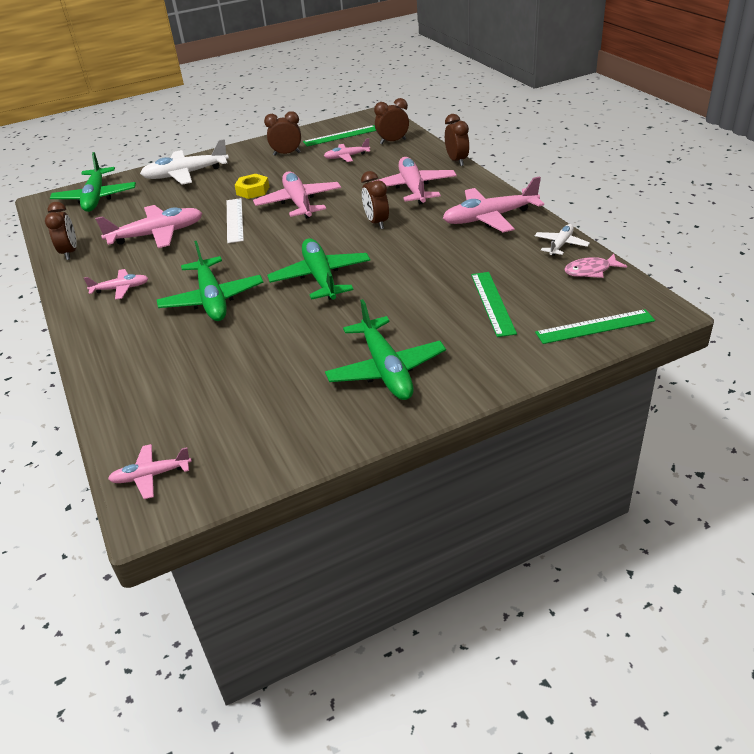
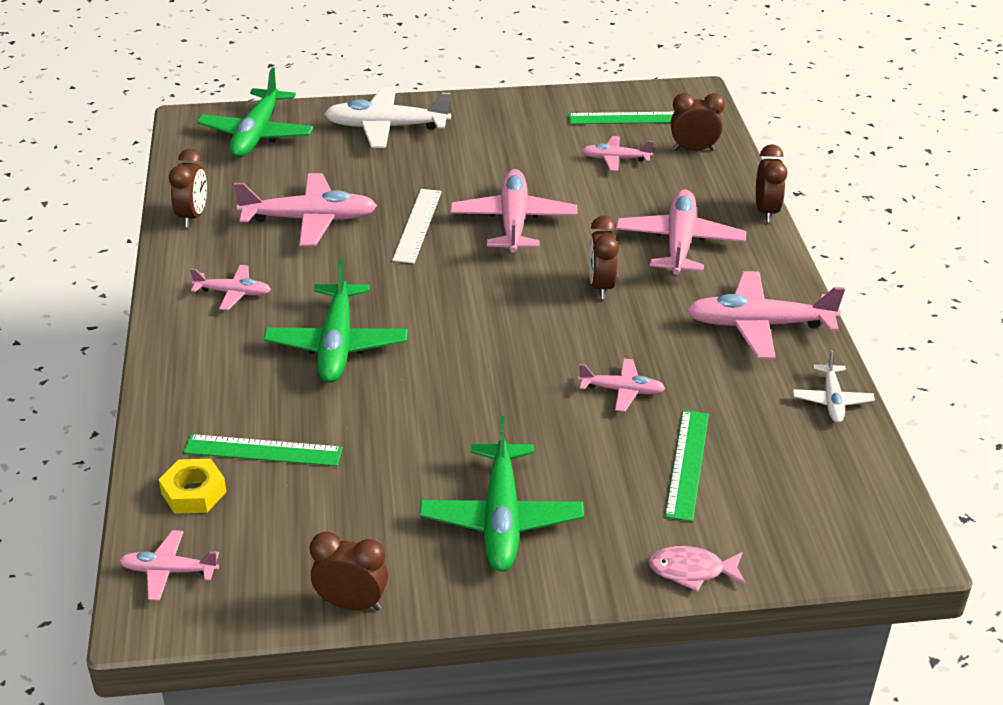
camera: 15 degrees right, 0 degrees up
yellow nut [235,174,269,199] -> yellow nut moved to [159,459,227,514]
brown clock [264,111,301,156] -> brown clock moved to [310,531,388,610]
green plane [267,238,371,300] -> none
white plane [535,224,590,256] -> white plane turned 135 degrees clockwise [793,351,875,423]
green ruler [535,309,655,344] -> green ruler moved to [184,434,343,466]
pink fish [564,254,627,278] -> pink fish moved to [649,546,746,592]
none -> pink plane [578,358,665,412]

